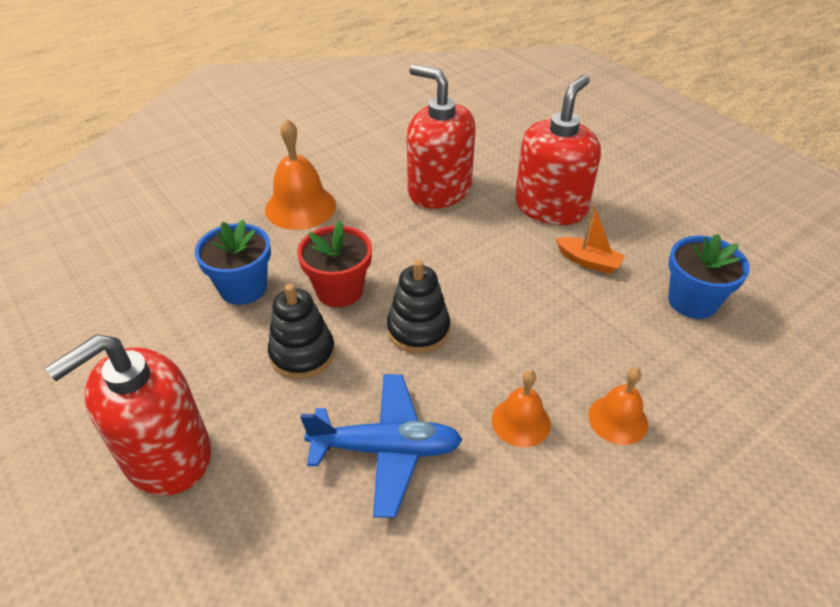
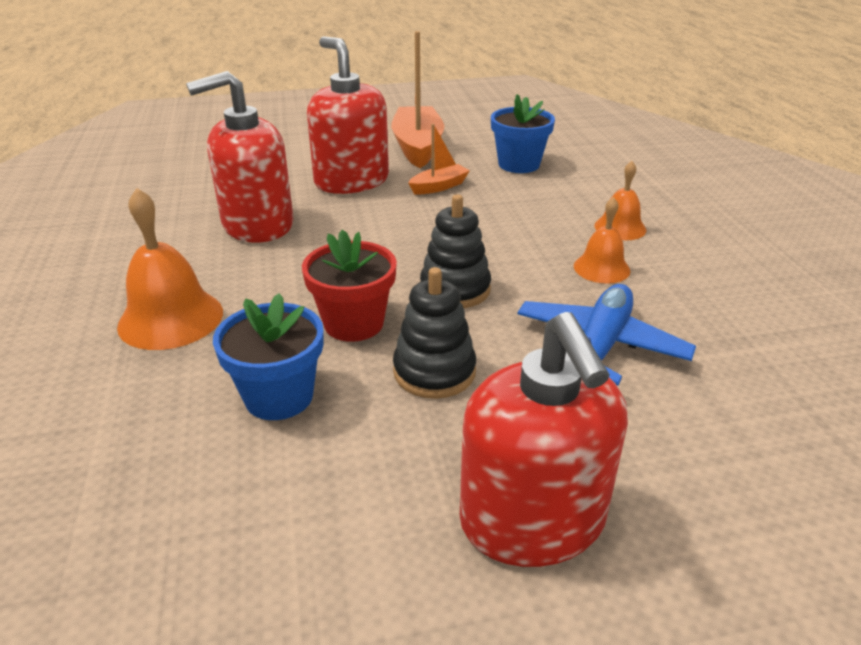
camera: 65 degrees left, 10 degrees down
none -> orange boat [391,31,444,168]

